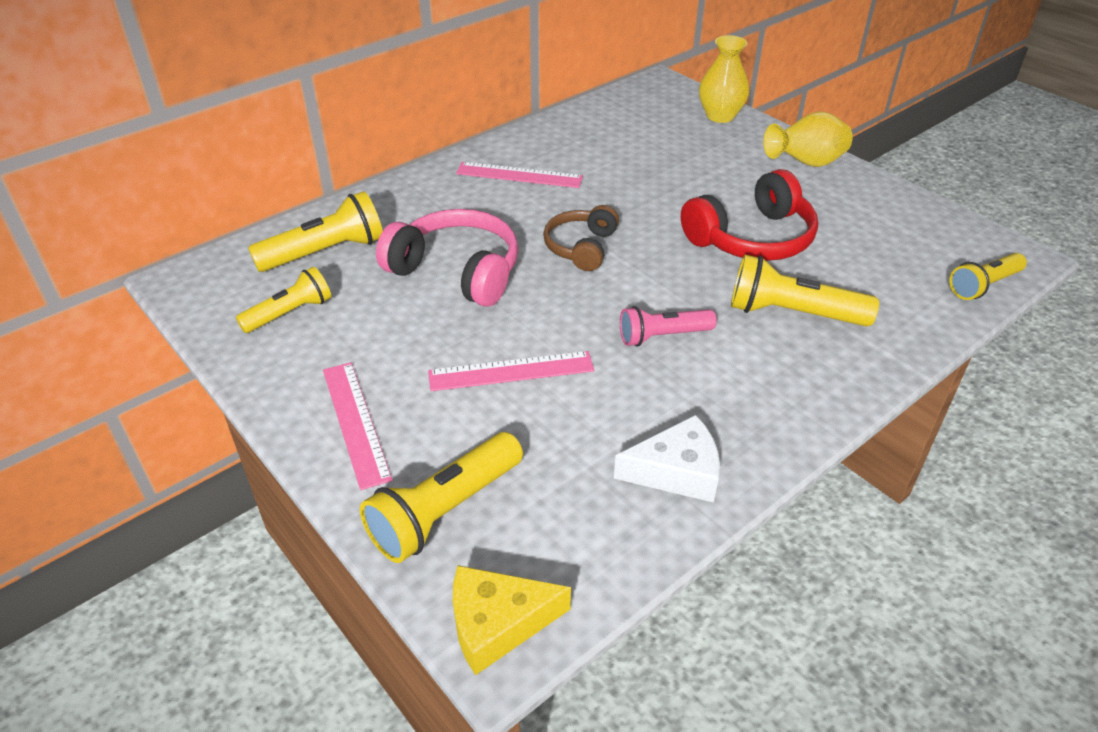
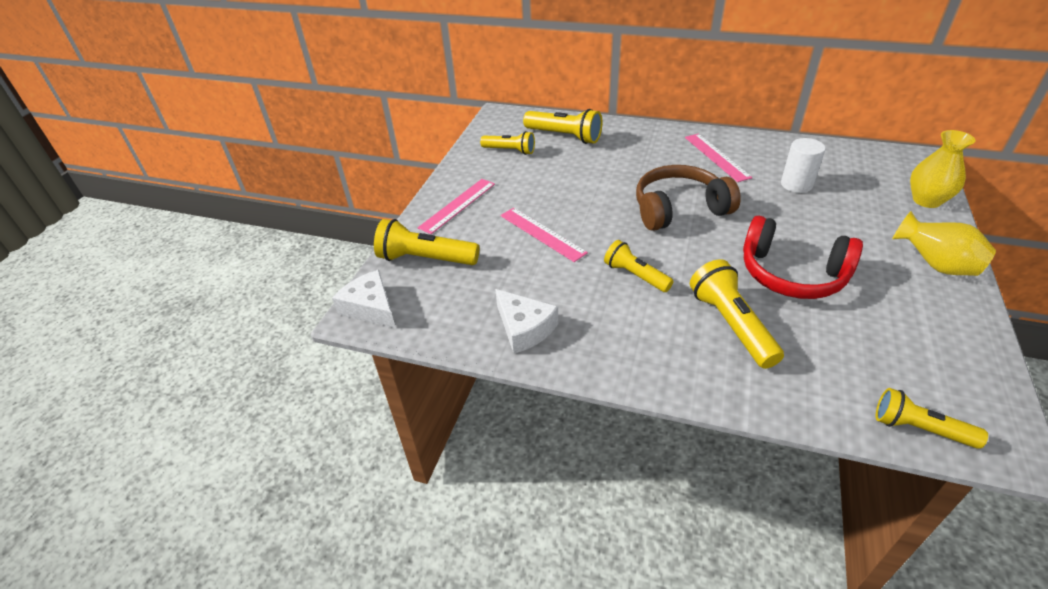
camera: 60 degrees right, 0 degrees up
pink headphones [376,209,518,307] -> none
yellow cheese [453,565,571,675] -> white cheese [332,270,396,329]
brown headphones [543,205,619,271] -> brown headphones [636,165,741,231], size x1.59
pink flashlight [620,306,717,347] -> yellow flashlight [604,240,674,292]
none -> white cylinder [781,138,826,193]

